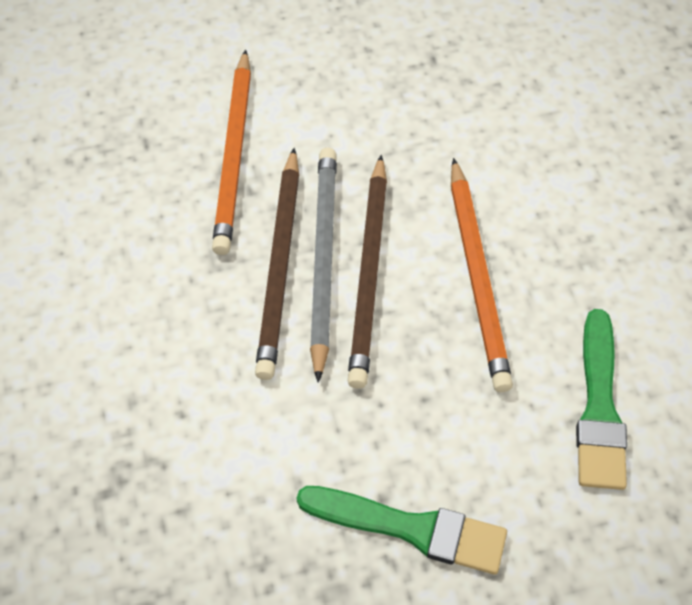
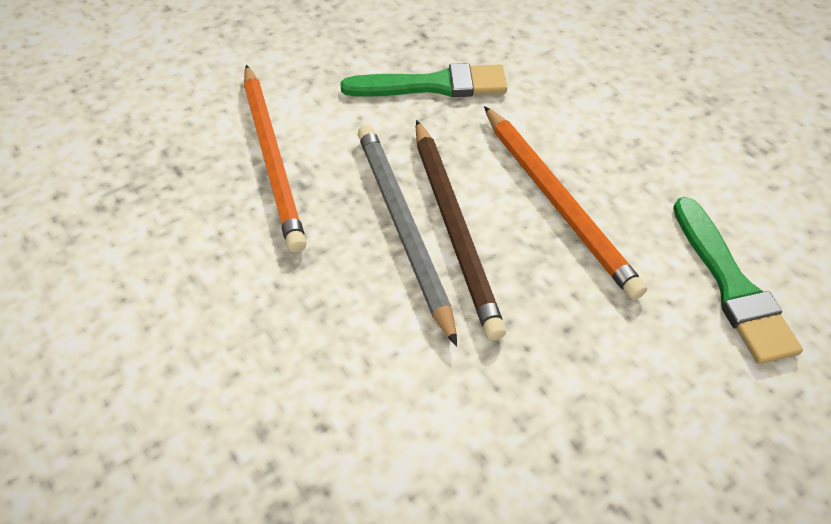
camera: 20 degrees left, 5 degrees down
brown pencil [255,148,299,380] -> none
green brush [297,486,507,575] -> green brush moved to [341,63,507,97]

